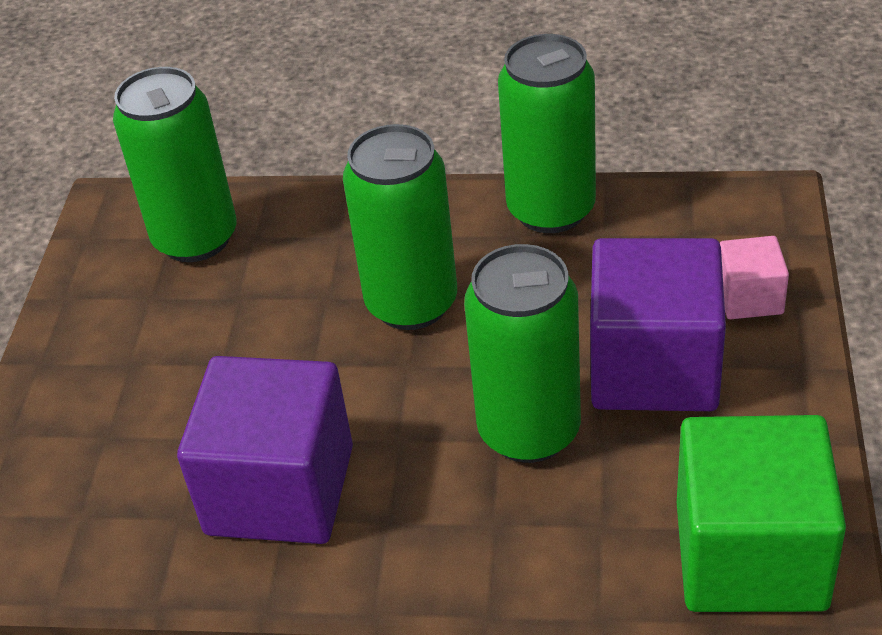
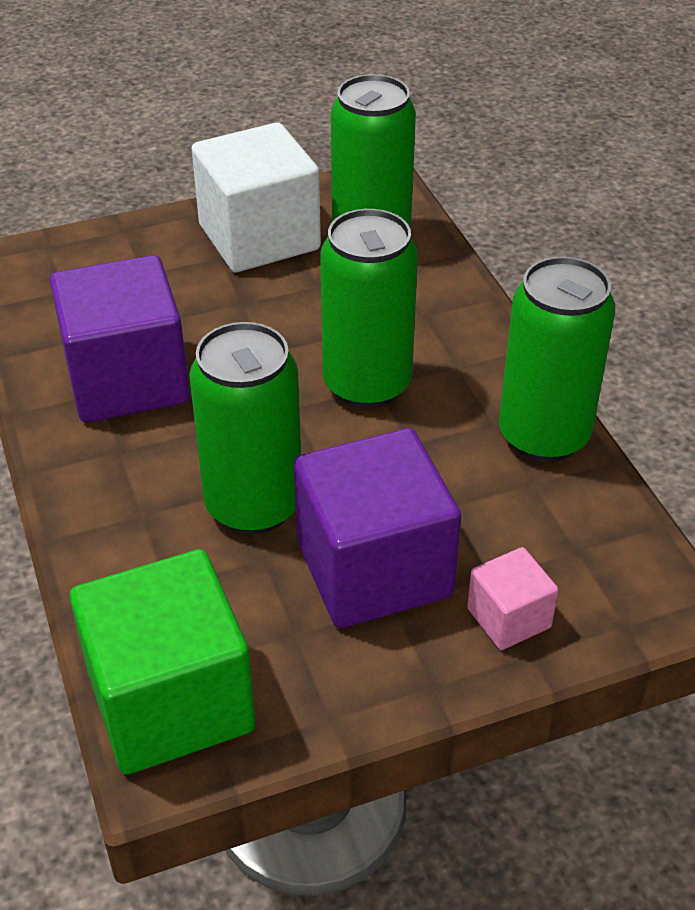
camera: 60 degrees right, 0 degrees up
none -> white cube [192,122,321,272]

